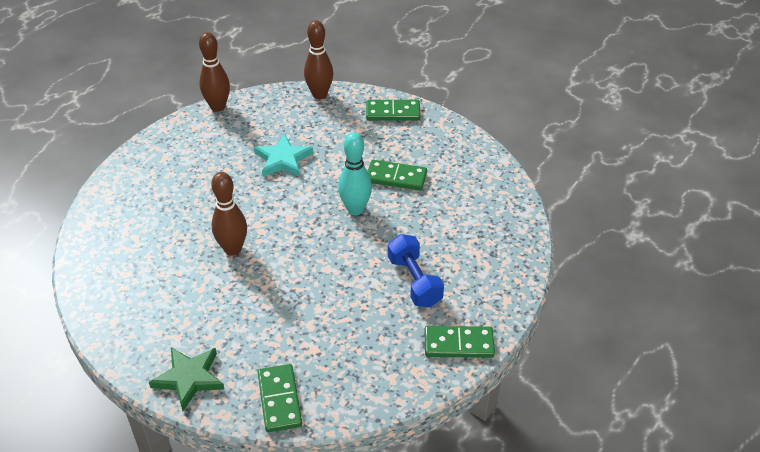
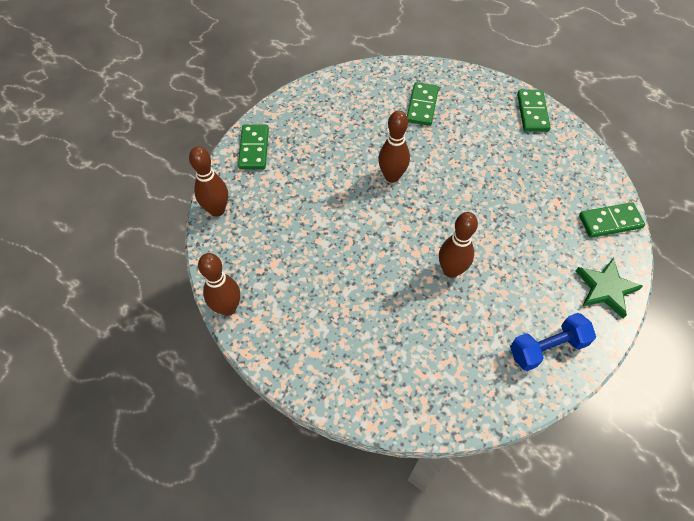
camera: 90 degrees left, 15 degrees up
turquoise star [254,134,313,177] -> none
turquoise bowling pin [338,132,372,215] -> brown bowling pin [378,111,410,183]
green domino [367,160,427,190] -> green domino moved to [407,82,439,126]
blue dumbbell [388,234,444,307] -> blue dumbbell moved to [510,313,596,371]

